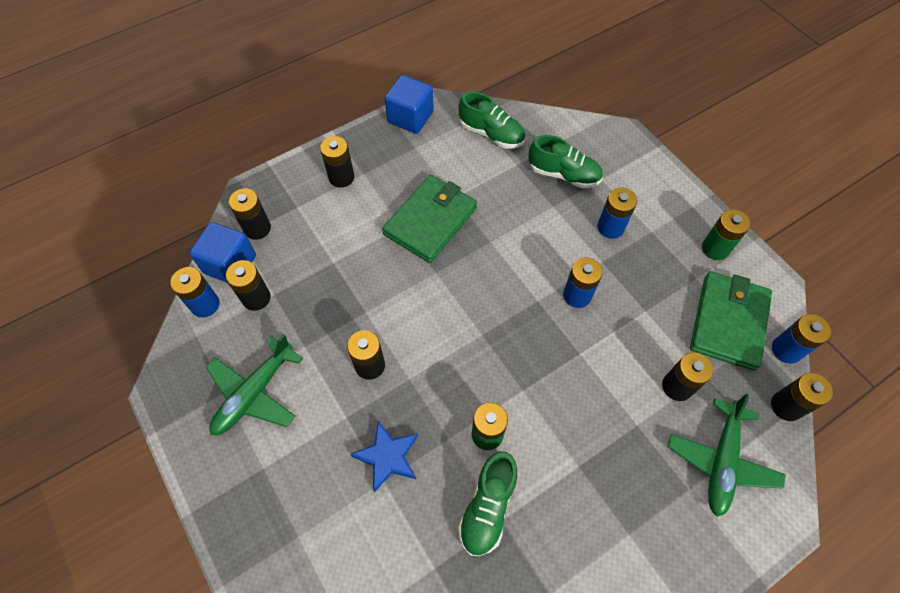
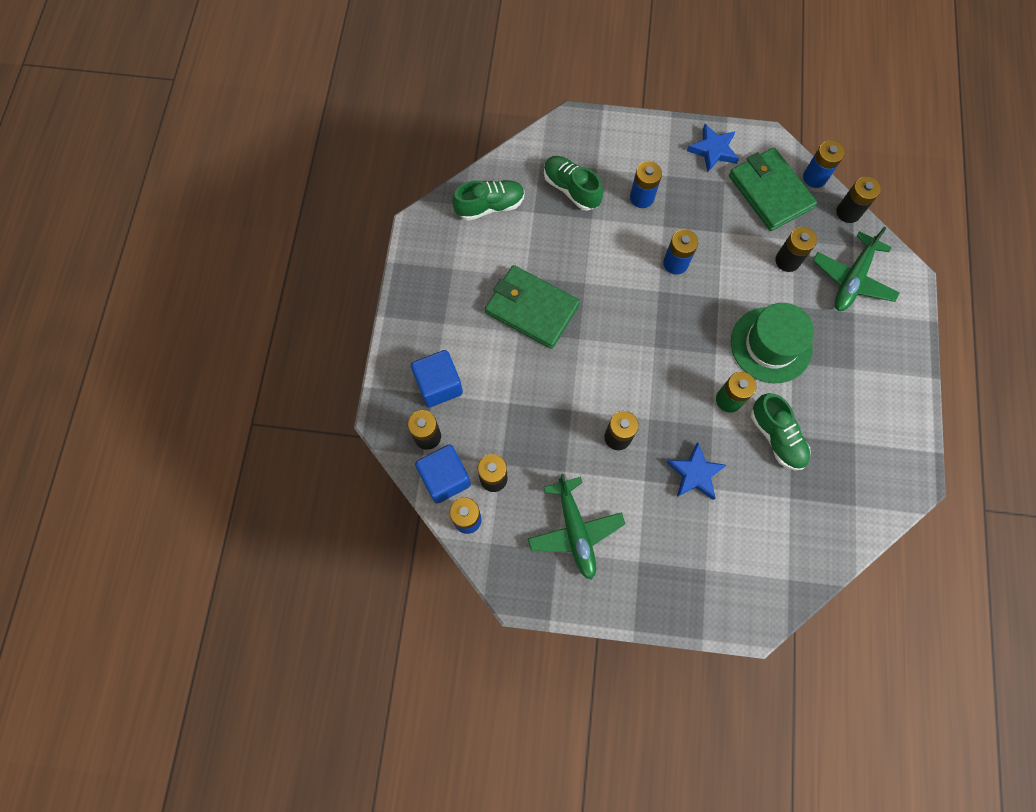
camera: 50 degrees left, 10 degrees up
black battery [320,136,354,188] -> none
green wallet [382,175,477,263] -> green wallet turned 45 degrees counterclockwise [485,265,580,349]
blue cube [385,75,434,134] -> blue cube moved to [411,350,463,408]
green shoe [528,135,603,189] -> green shoe turned 105 degrees counterclockwise [544,156,603,211]
green plane [668,394,786,517] -> green plane turned 60 degrees clockwise [813,227,900,311]
green battery [702,209,750,260] -> blue star [687,124,739,172]
none -> green hat [731,303,814,383]

